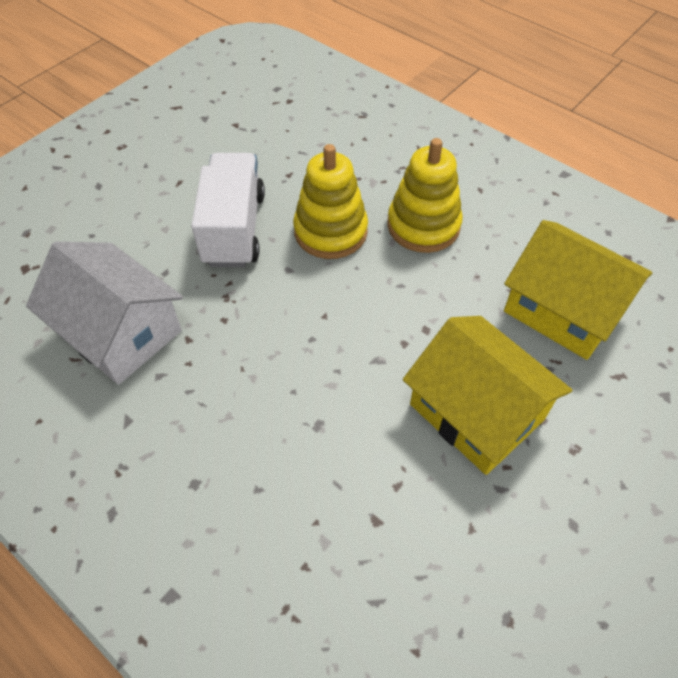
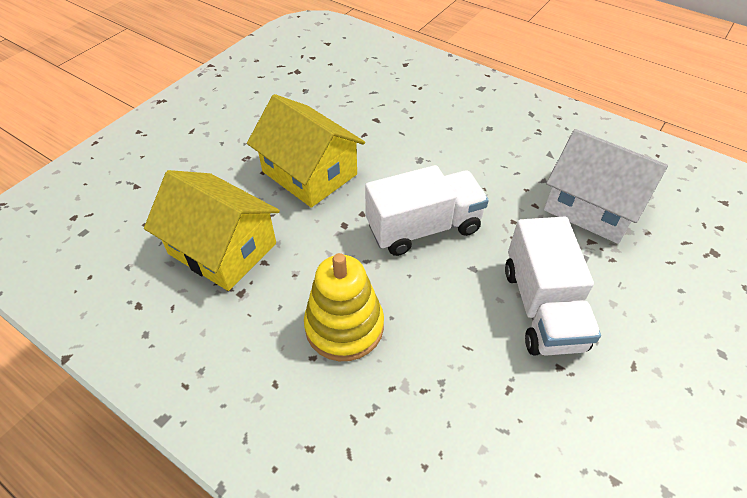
camera: 175 degrees right, 5 degrees down
yellow stacking toy [293,144,368,259] -> none
none -> white truck [365,165,489,256]

